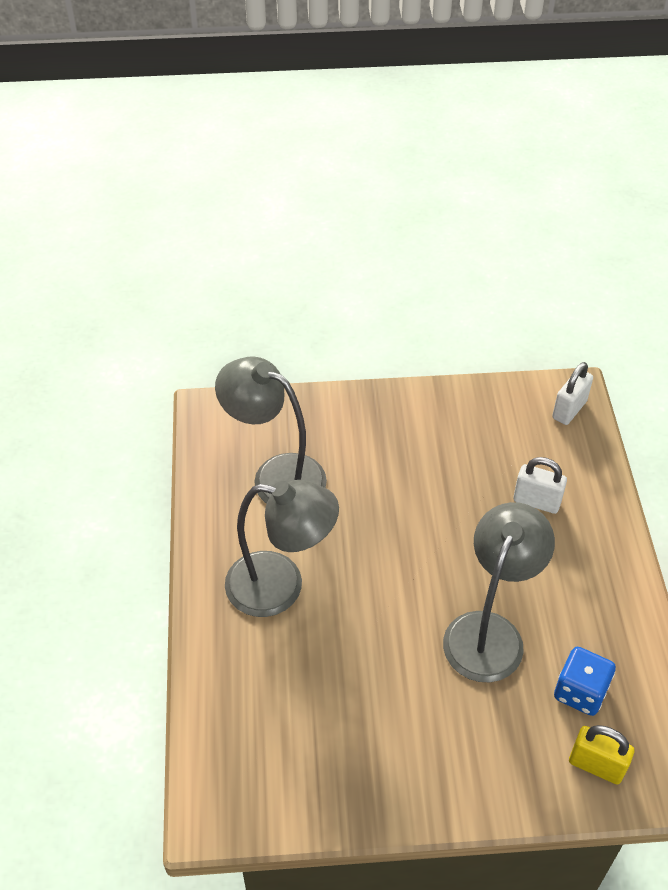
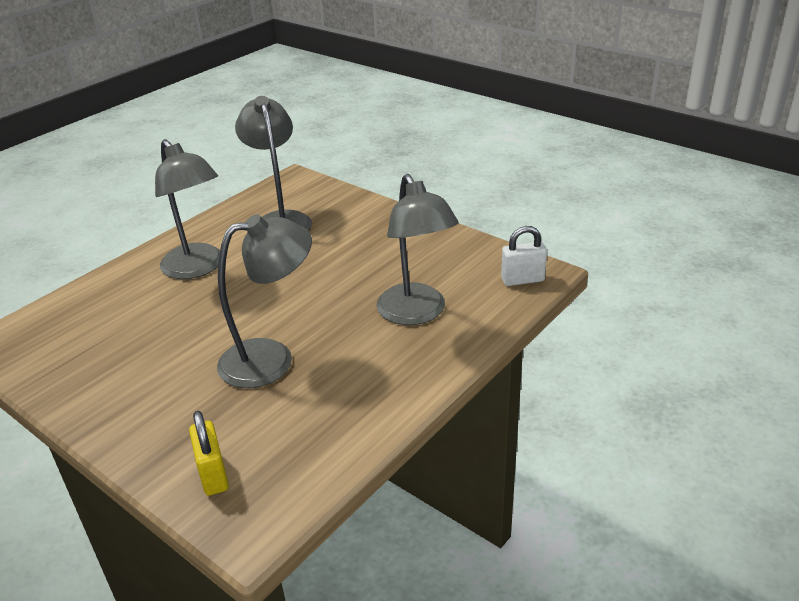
camera: 45 degrees right, 15 degrees down
white padlock [513,457,567,514] -> grey lamp [377,174,459,325]
blue dice [554,647,616,716] -> none

